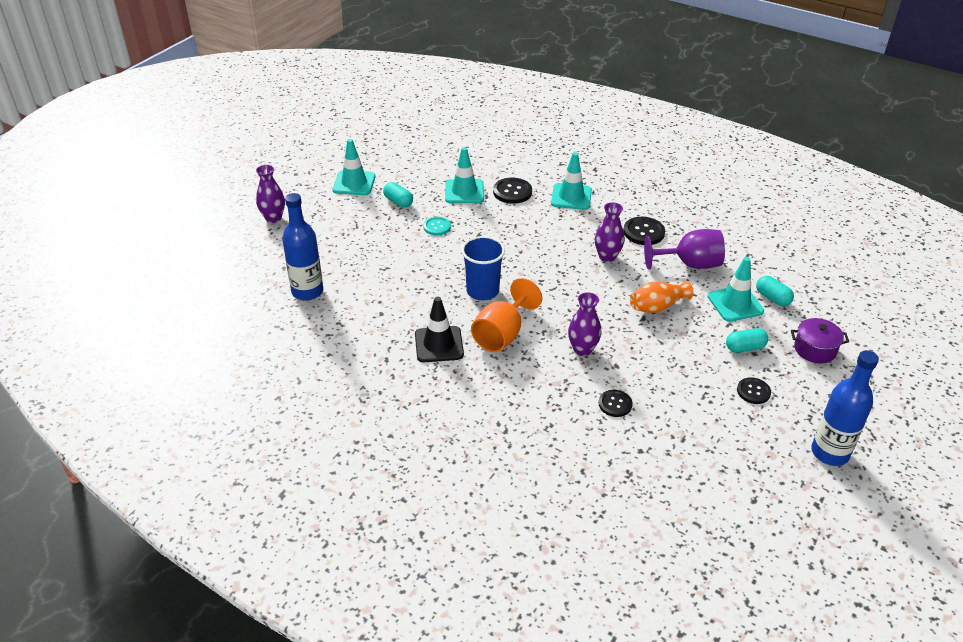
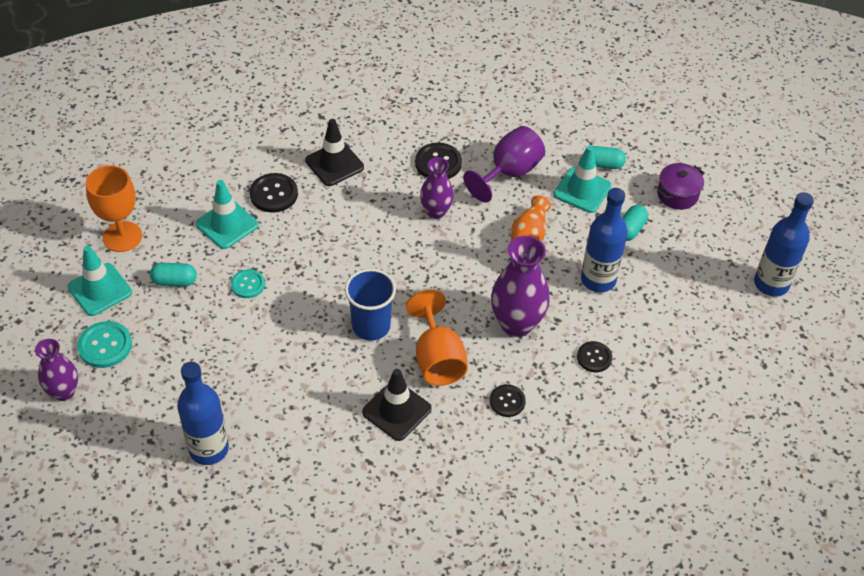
camera: 45 degrees left, 10 degrees up
turquoise traffic cone [551,152,592,210] -> black traffic cone [305,119,364,186]
purple vase [568,292,601,356] -> purple vase [491,236,550,337], size x1.60
black button [737,377,771,404] -> black button moved to [489,384,526,417]
none -> turquoise button [77,321,132,368]
none -> orange goblet [86,165,142,252]
none -> blue bottle [581,188,628,292]

